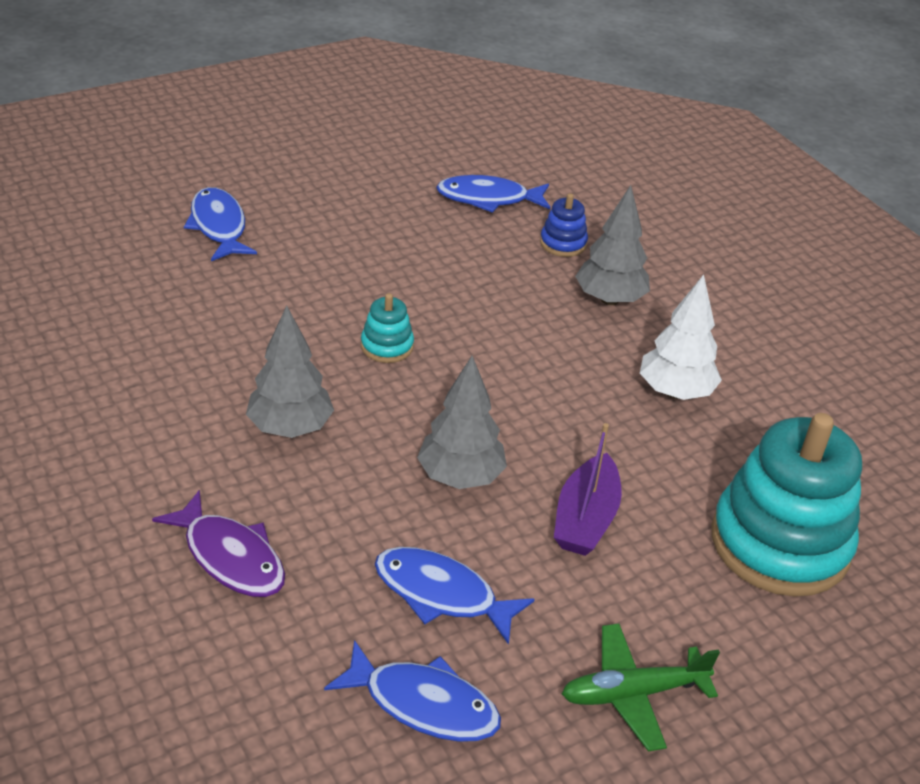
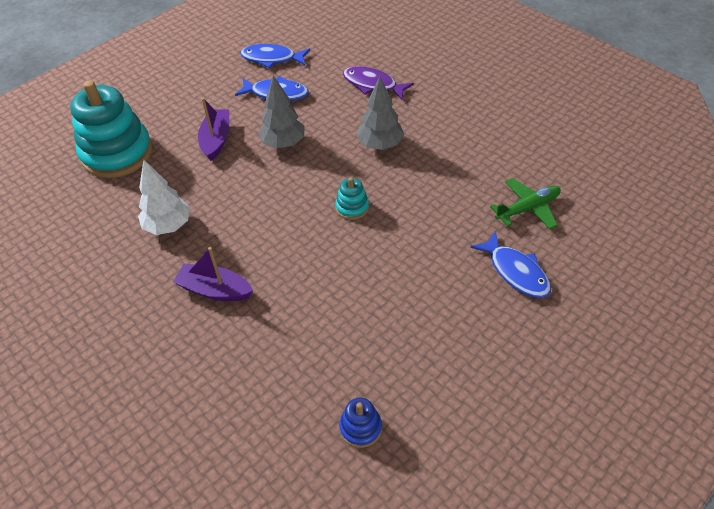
camera: 170 degrees right, 10 degrees up
blue fish [436,175,550,213] -> none
blue stacking toy [540,193,588,257] -> blue stacking toy moved to [339,398,382,448]
green plane [562,623,720,751] -> green plane moved to [490,178,561,229]
grey tree [575,185,650,305] -> purple boat [173,247,253,301]

